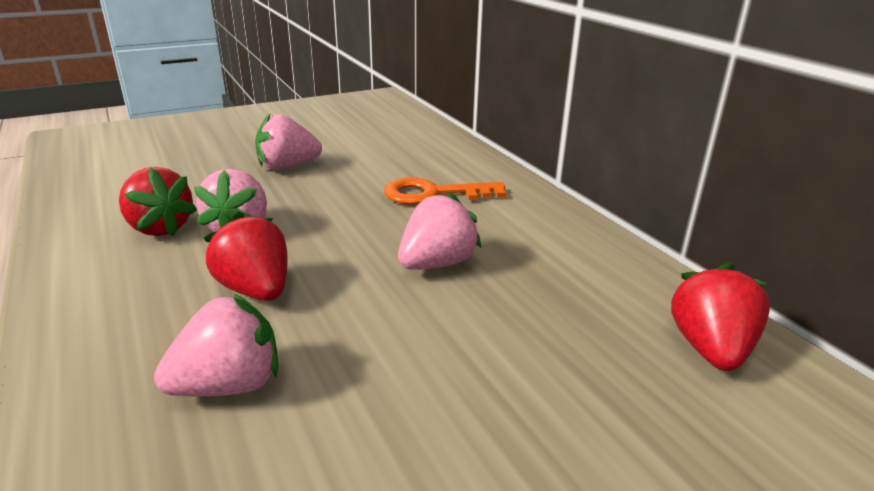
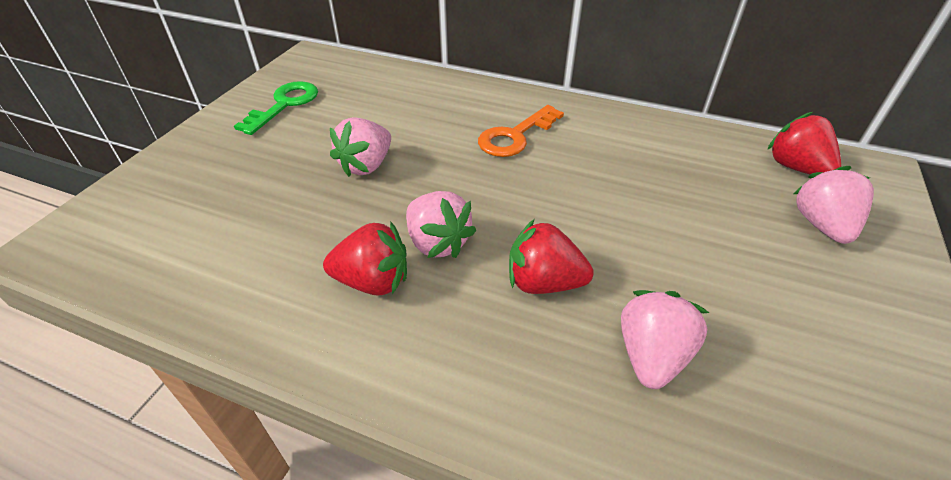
camera: 40 degrees left, 15 degrees up
pink strawberry [398,191,482,270] -> pink strawberry moved to [793,166,874,244]
none -> green key [234,81,318,135]

